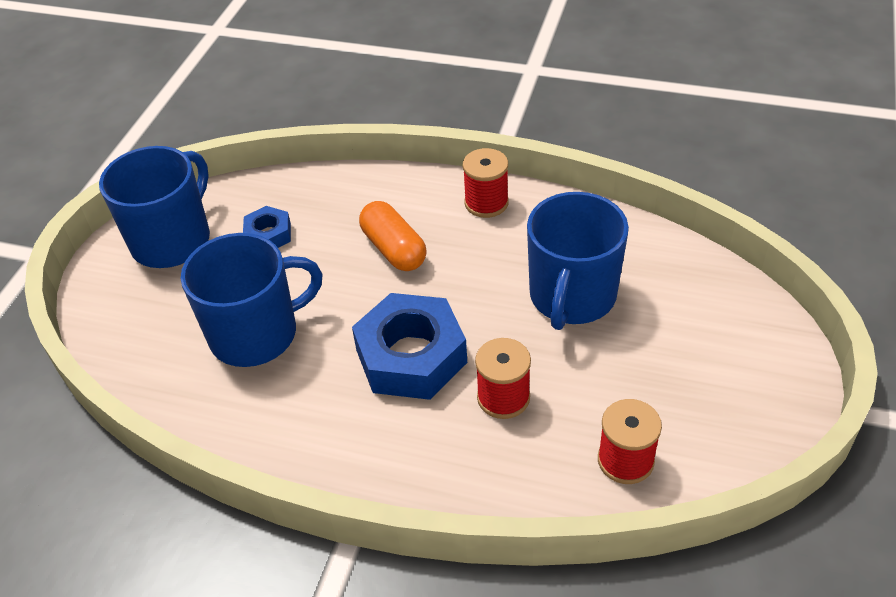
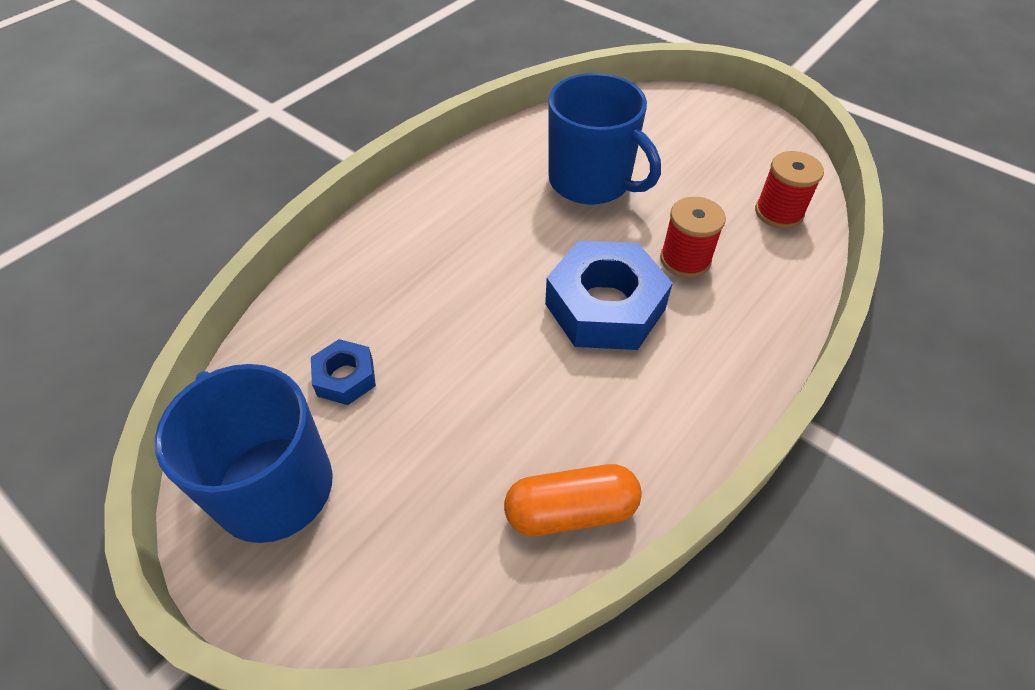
camera: 70 degrees left, 5 degrees up
blue mug [181,233,323,367] -> none
orange capsule [359,201,427,271] -> orange capsule moved to [504,464,642,536]
red spool [463,148,509,218] -> none

